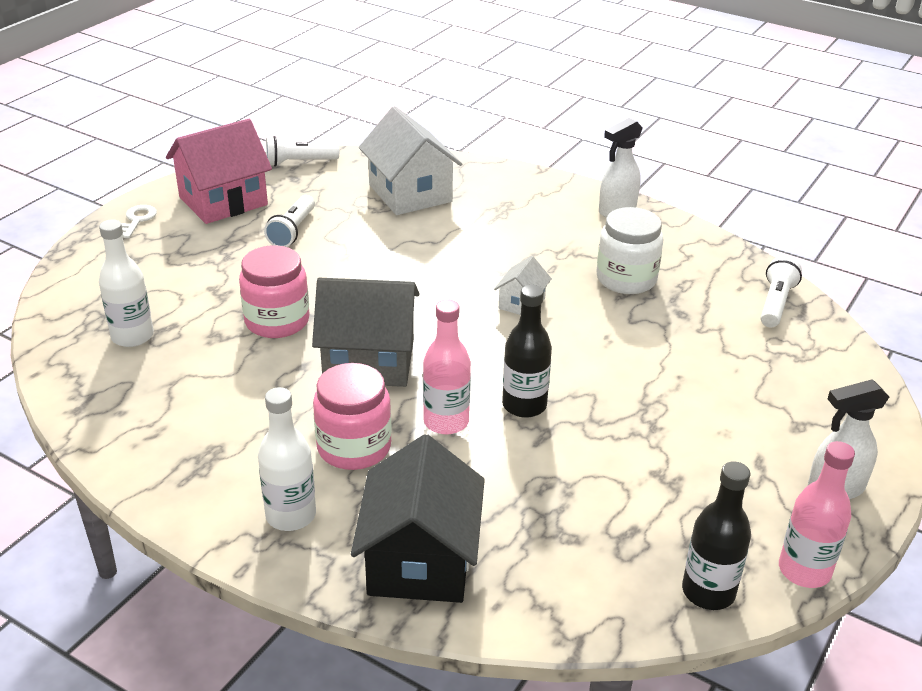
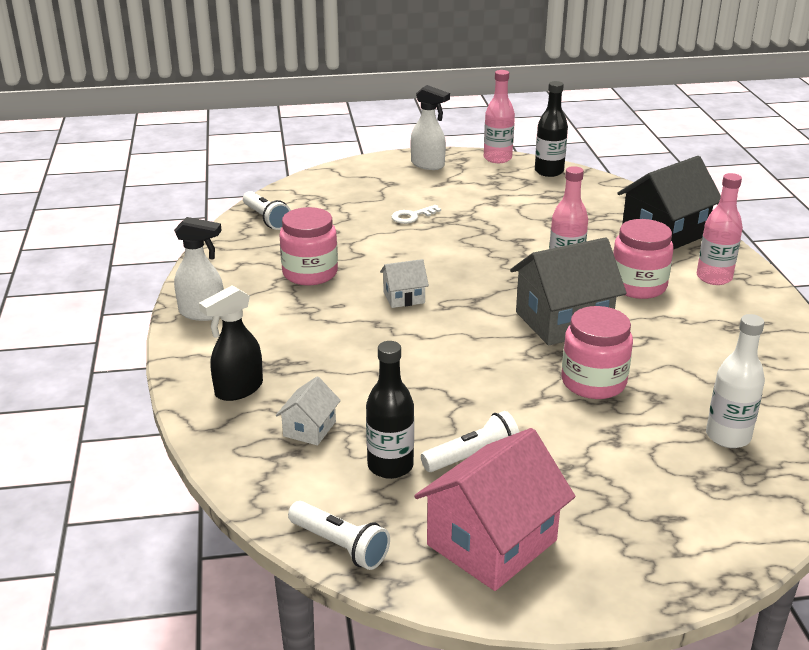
camera: 130 degrees left, 5 degrees down
white key [121,205,157,238] -> white key moved to [391,205,441,224]
pink house [166,119,272,224] -> pink house turned 60 degrees counterclockwise [414,428,575,591]
white bottle [258,387,316,531] -> pink bottle [697,173,743,285]
grey house [312,278,420,387] -> grey house turned 75 degrees counterclockwise [510,237,627,346]
white house [359,106,462,215] -> white house [276,376,341,445], size x0.49
black bottle [502,284,552,418] -> black bottle moved to [366,341,414,479]
white jar [596,207,664,294] -> pink jar [280,207,338,285]
white flashlight [761,256,802,327] -> white flashlight turned 105 degrees counterclockwise [243,191,291,230]
none -> black spray bottle [199,285,263,401]

